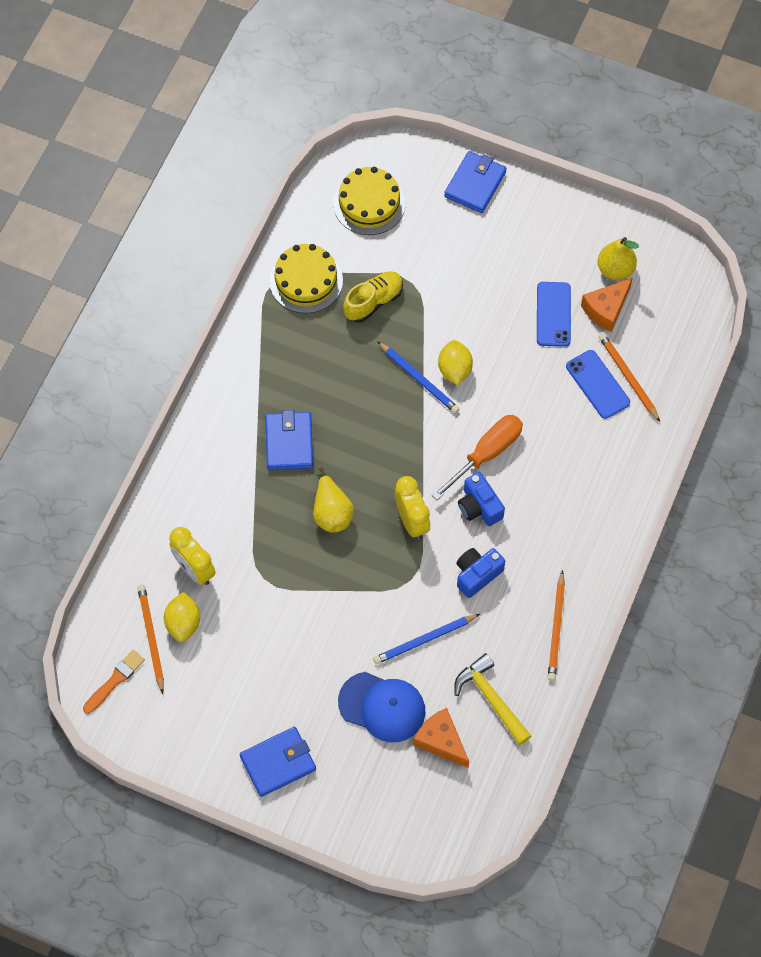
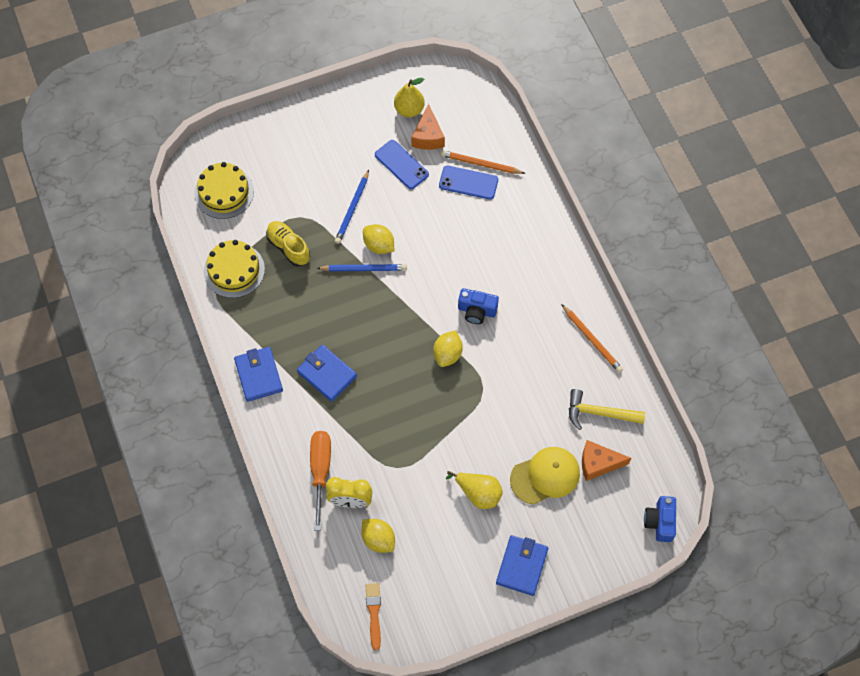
camera: 45 degrees left, 0 degrees up
orange pencil [137,584,164,694] -> none
yellow pear [313,467,354,533] -> yellow pear moved to [446,471,503,509]
blue cap [338,672,425,742] -> yellow cap [510,447,580,505]
yellow shoe [343,271,403,322] -> yellow shoe turned 45 degrees counterclockwise [266,221,310,266]
blue pencil [373,614,480,664] -> blue pencil moved to [335,170,369,244]
yellow clock [395,476,430,539] -> yellow lemon [433,330,463,367]
orange screwdriver [432,415,523,500] -> orange screwdriver moved to [310,431,331,531]
blue wallet [444,151,507,213] -> blue wallet moved to [234,347,283,402]
blue camera [456,548,505,598] -> blue camera moved to [644,496,676,542]

